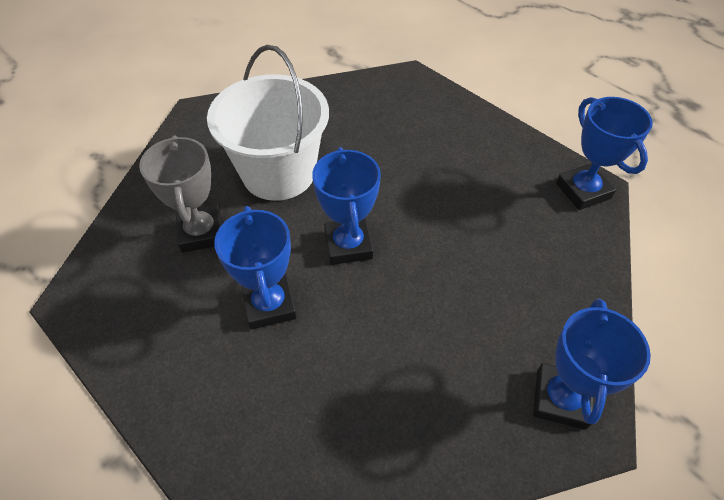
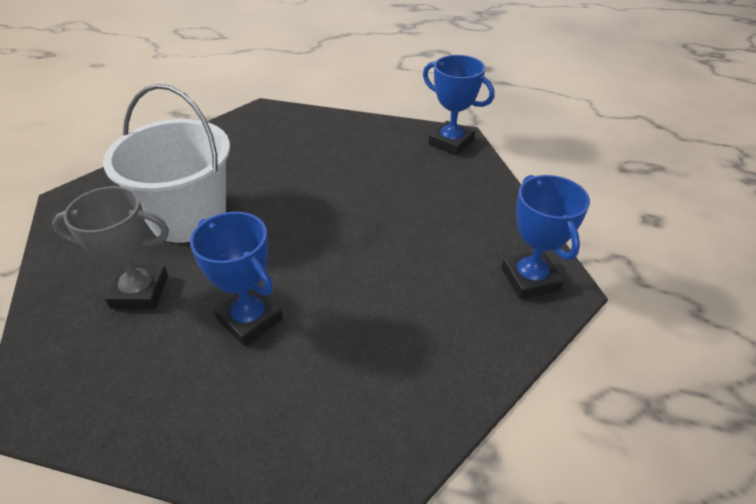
camera: 30 degrees left, 10 degrees down
grey trophy [139,135,222,253] -> grey trophy turned 45 degrees counterclockwise [52,186,169,309]
blue trophy [312,147,381,265] -> none

